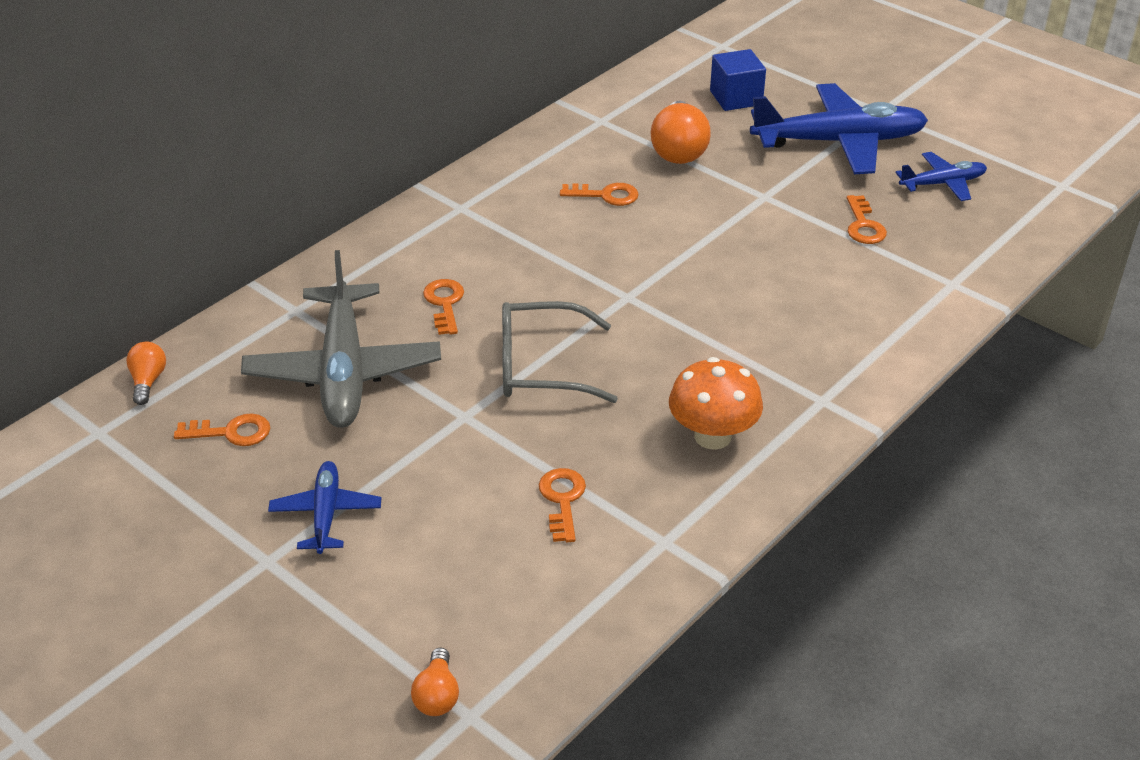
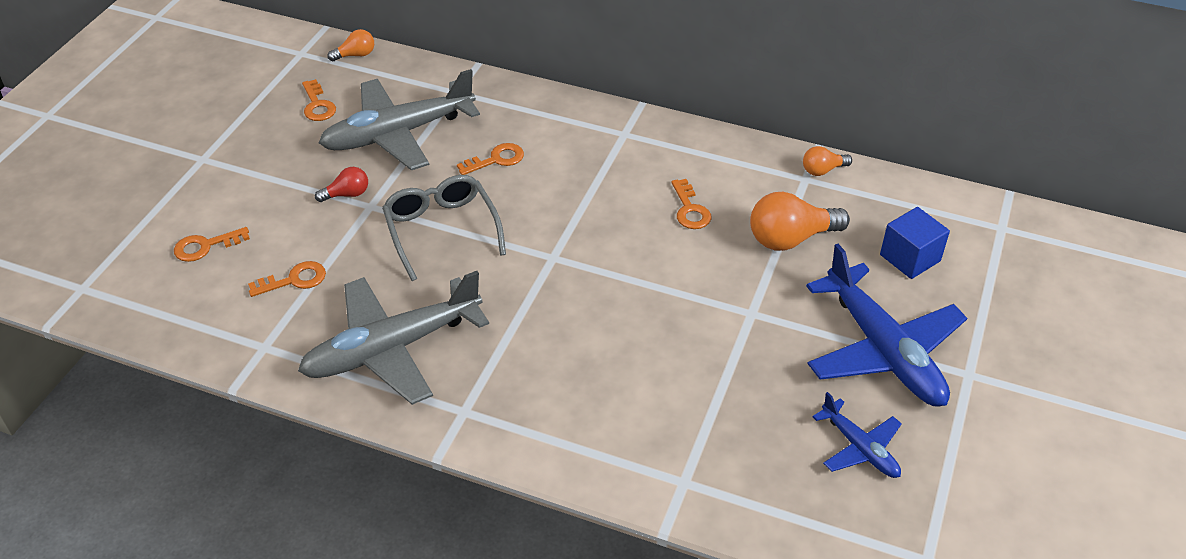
camera: 70 degrees right, 5 degrees up
blue plane [268,461,381,554] -> none
orange light bulb [411,648,459,716] -> orange light bulb moved to [803,146,852,176]
orange mushroom [669,357,763,450] -> grey plane [298,271,489,405]
orange key [847,195,887,244] -> orange key moved to [174,227,250,262]
none -> red light bulb [315,167,368,202]

